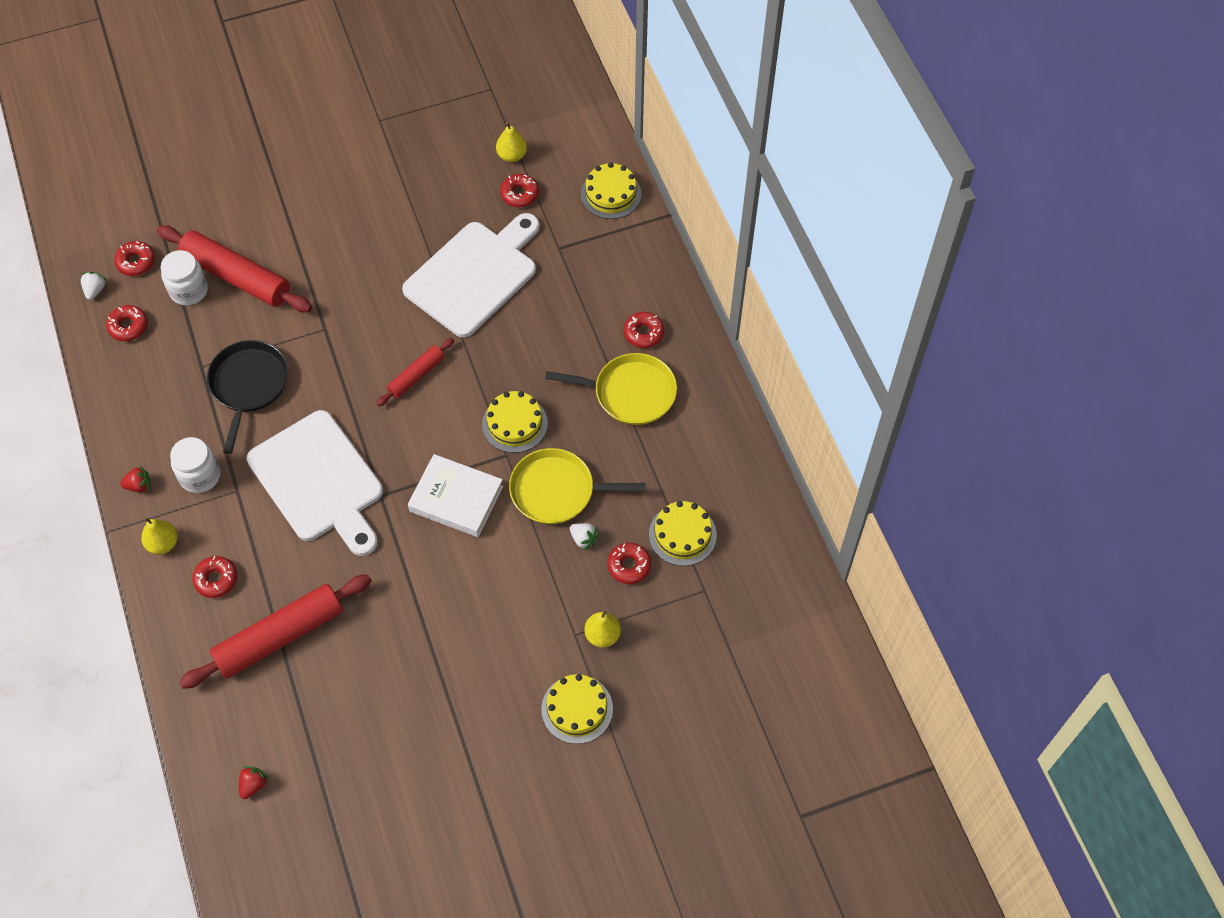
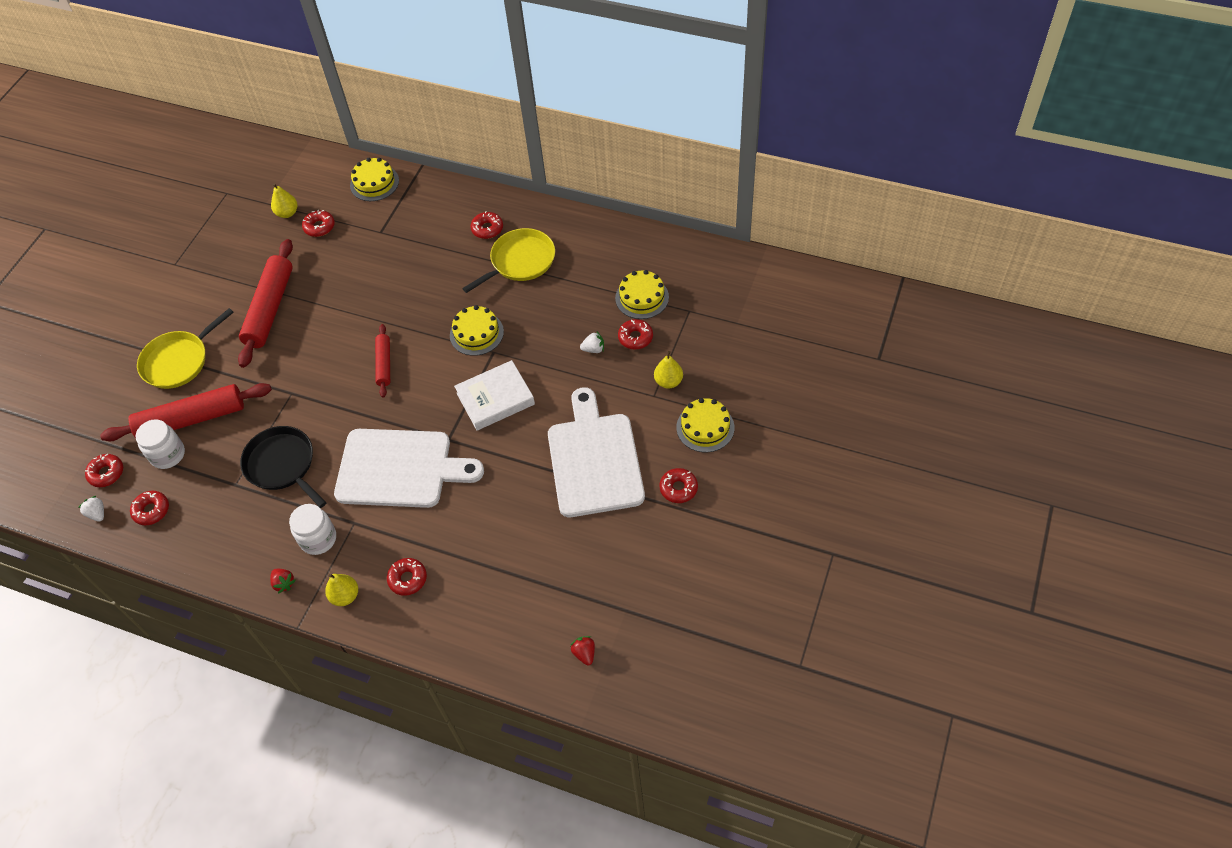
camera: 45 degrees left, 5 degrees down
red strawberry [120,466,151,492] -> red strawberry turned 105 degrees clockwise [270,569,296,594]
red rolling pin [179,574,372,689] -> red rolling pin moved to [238,239,293,368]
white cutting board [402,213,540,338] -> white cutting board moved to [548,387,645,517]
yellow pan [509,448,646,524] -> yellow pan moved to [137,308,234,389]
none -> red donut [660,468,698,503]

